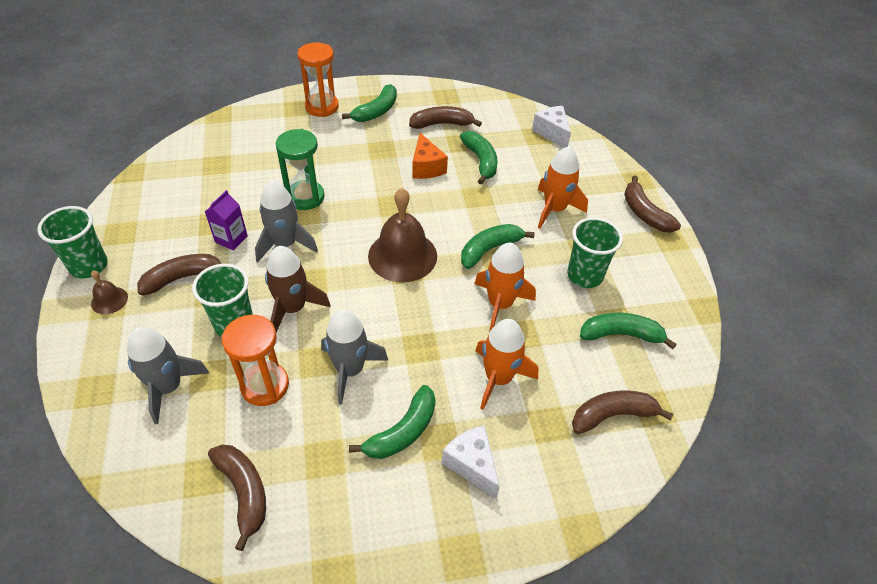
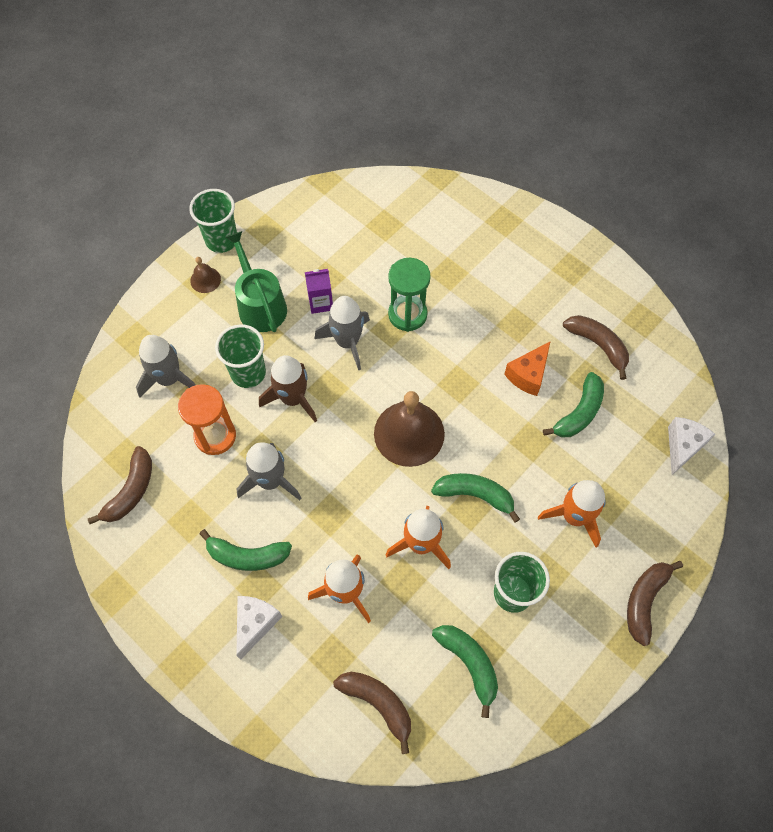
camera: 55 degrees right, 15 degrees up
brown banana [137,254,222,295] -> green watering can [226,231,287,332]
orange hourglass [297,42,339,117] -> none
green banana [342,84,397,122] -> none

